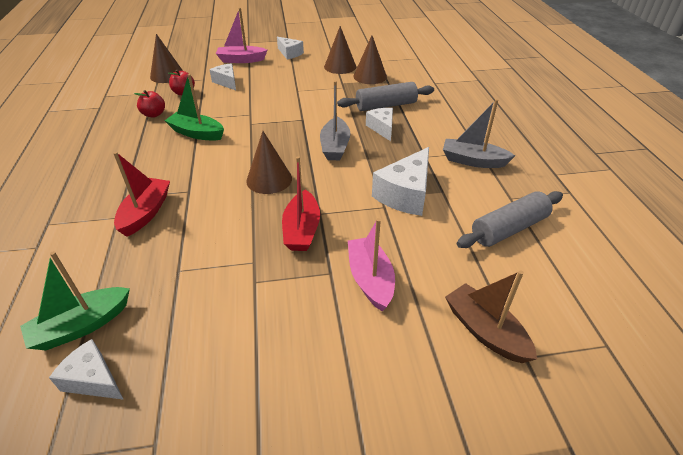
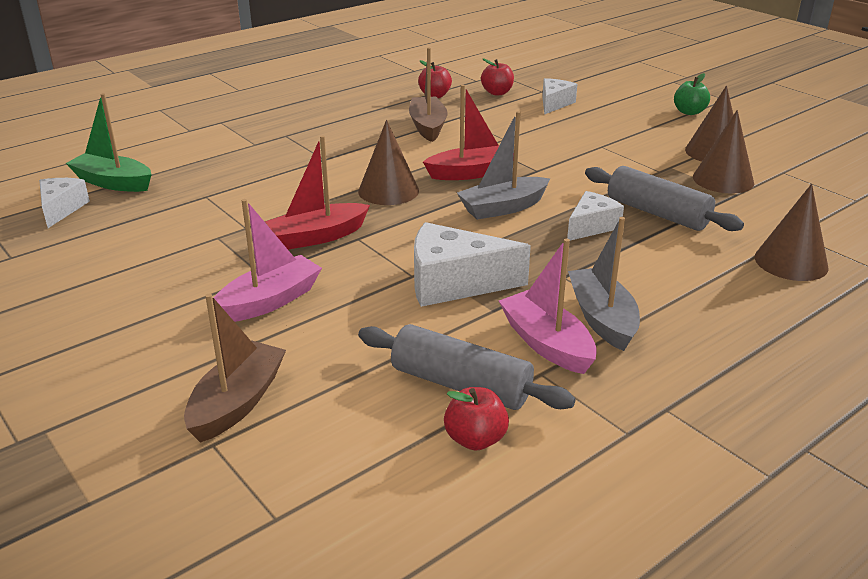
camera: 60 degrees right, 10 degrees down
red boat [113,152,170,237] -> red boat moved to [423,85,514,180]
brown cone [150,34,183,83] -> brown cone moved to [755,184,829,281]
green boat [165,74,224,141] -> brown boat [409,48,448,142]
pink boat [216,8,267,63] -> pink boat moved to [499,239,597,374]
white cheese [277,37,304,60] -> green apple [674,73,710,115]
none -> red apple [444,387,509,451]

